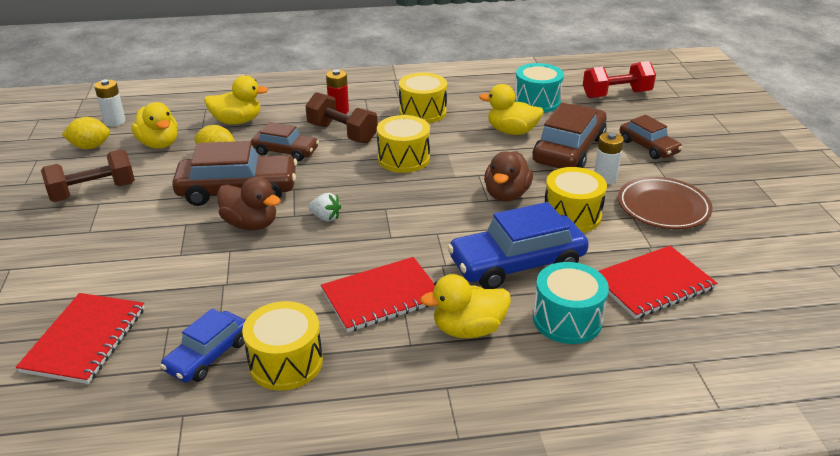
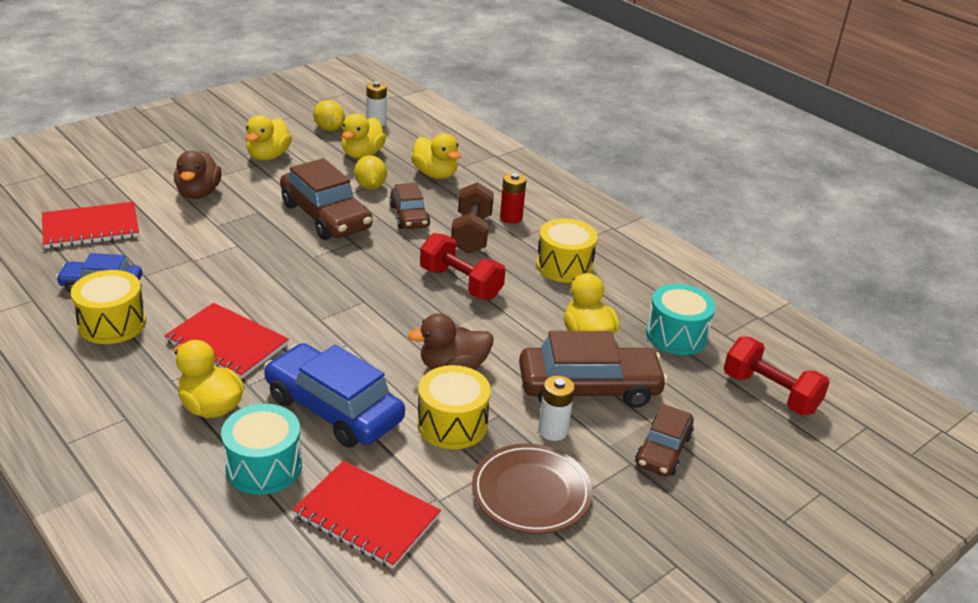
camera: 55 degrees right, 0 degrees up
brown dumbbell [41,149,135,202] -> yellow duck [246,115,292,161]
brown duck [217,177,281,230] -> brown duck moved to [174,151,221,199]
white strawberry [308,193,341,221] -> none
yellow drum [377,115,430,173] -> red dumbbell [420,233,506,300]

